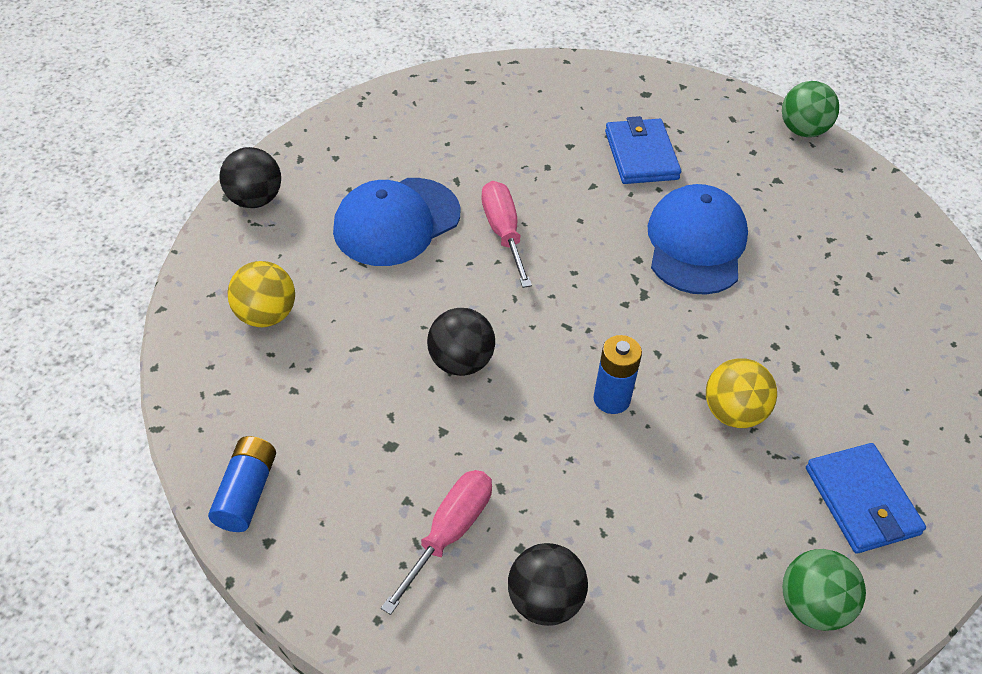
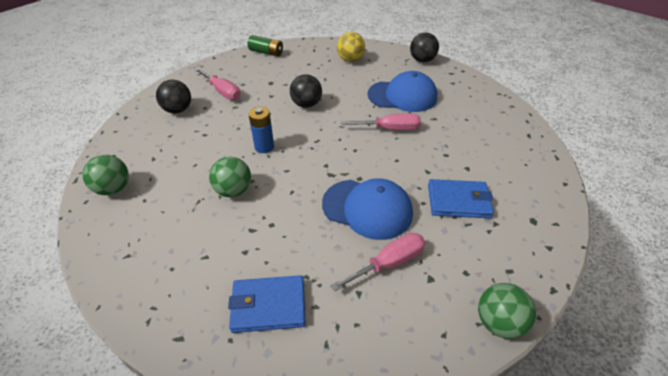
camera: 105 degrees right, 5 degrees down
blue battery [208,436,276,532] -> green battery [248,35,283,57]
blue cap [333,178,460,266] -> blue cap turned 120 degrees clockwise [368,71,437,112]
yellow ball [706,358,777,428] -> green ball [209,157,251,197]
blue wallet [806,443,926,554] -> blue wallet moved to [228,275,306,333]
none -> pink screwdriver [330,233,425,292]

